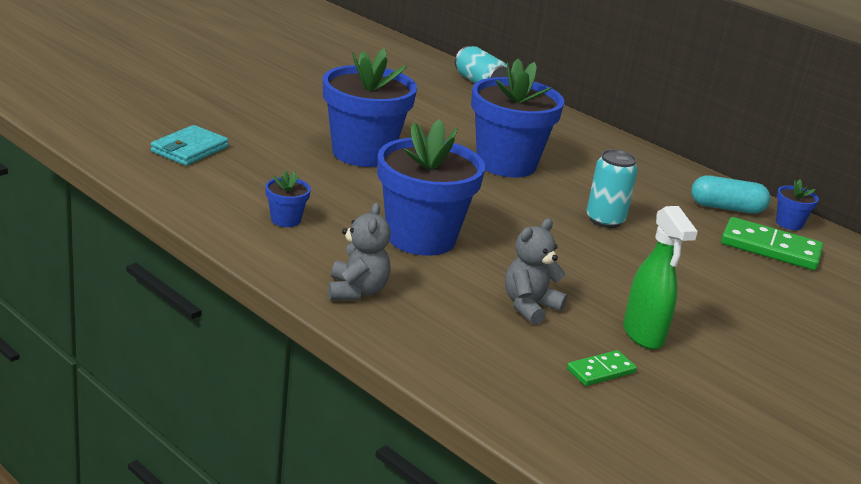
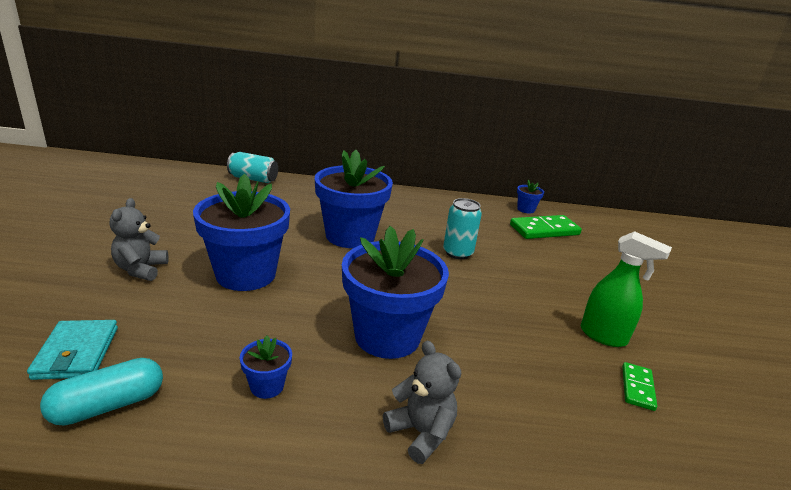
camera: 40 degrees left, 0 degrees up
grey teddy bear [505,218,568,325] -> grey teddy bear moved to [110,198,169,281]
turquoise capsule [691,176,770,214] -> turquoise capsule moved to [40,358,163,426]

